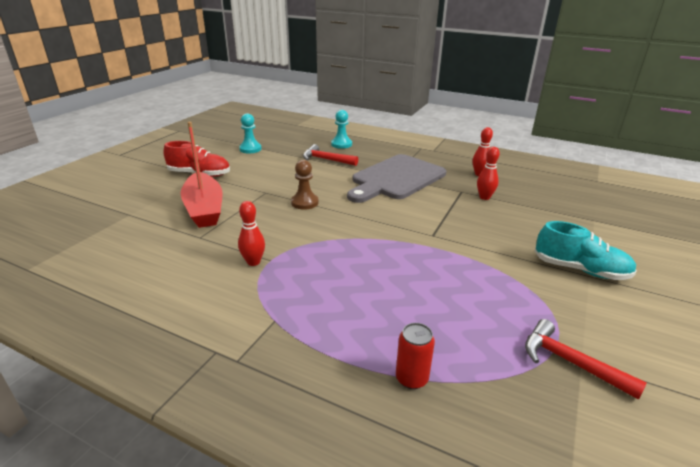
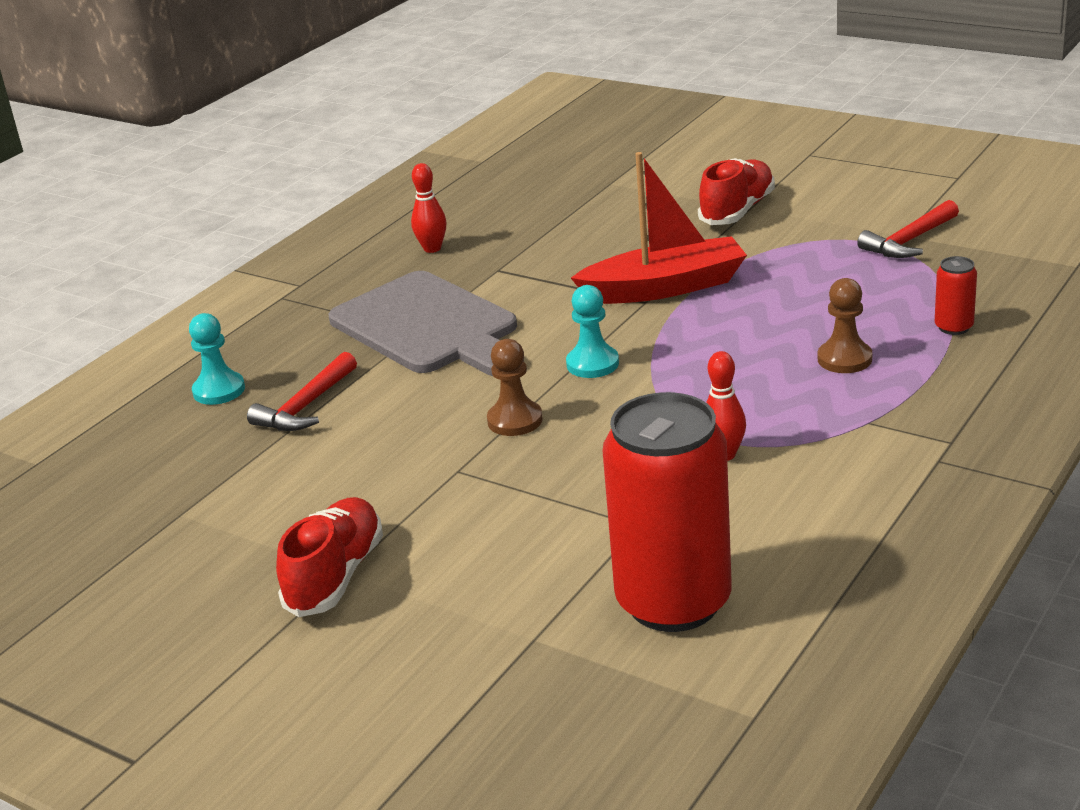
camera: 80 degrees left, 0 degrees up
red boat [181,122,223,228] -> red boat moved to [571,152,747,304]
turquoise pawn [239,113,262,153] -> turquoise pawn moved to [566,285,619,378]
red bowling pin [477,147,500,200] -> none
turquoise shoe [535,221,637,280] -> red shoe [698,158,775,225]
none -> red can [602,392,732,632]
none -> brown pawn [818,278,872,373]

